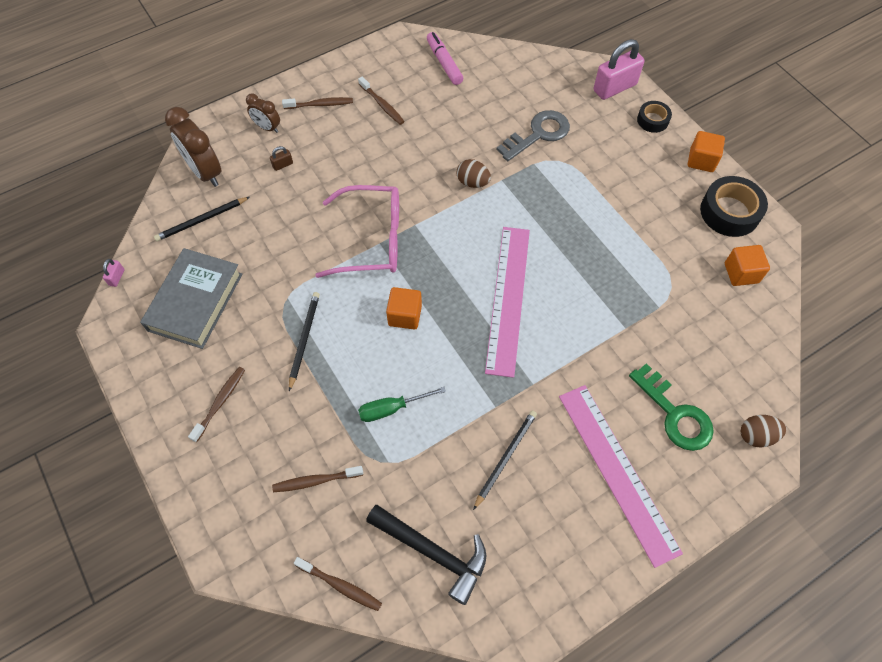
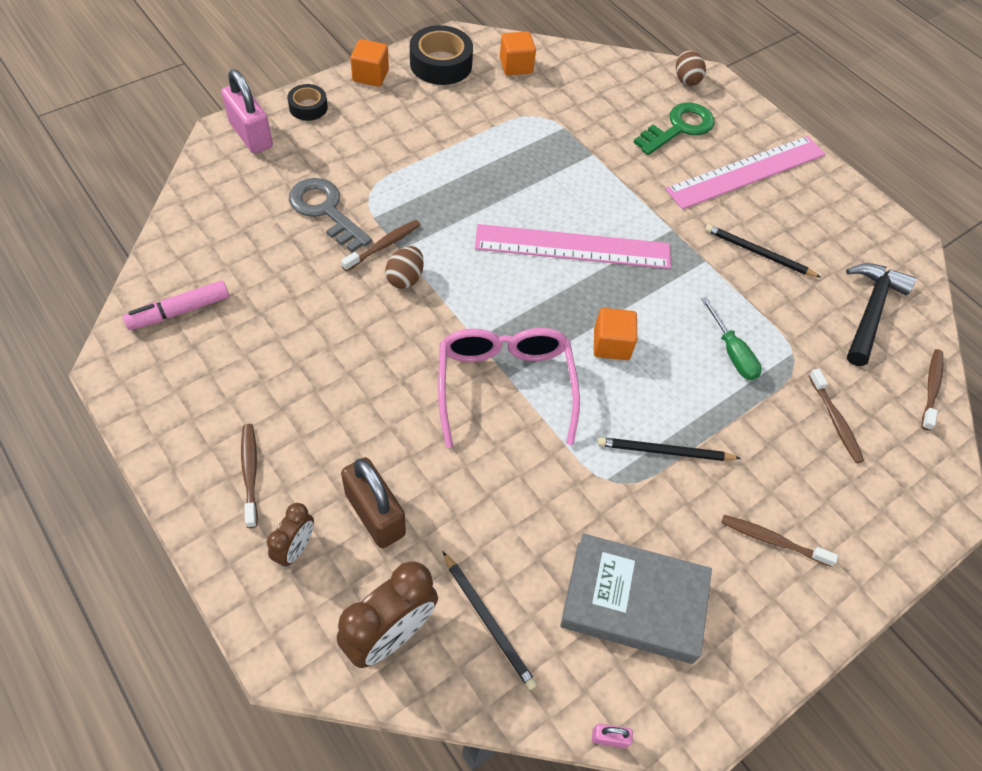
camera: 100 degrees left, 5 degrees down
brown padlock [270,146,293,171] -> brown padlock [341,457,406,548], size x2.34
brown toothbrush [358,76,405,125] -> brown toothbrush moved to [341,220,420,272]

